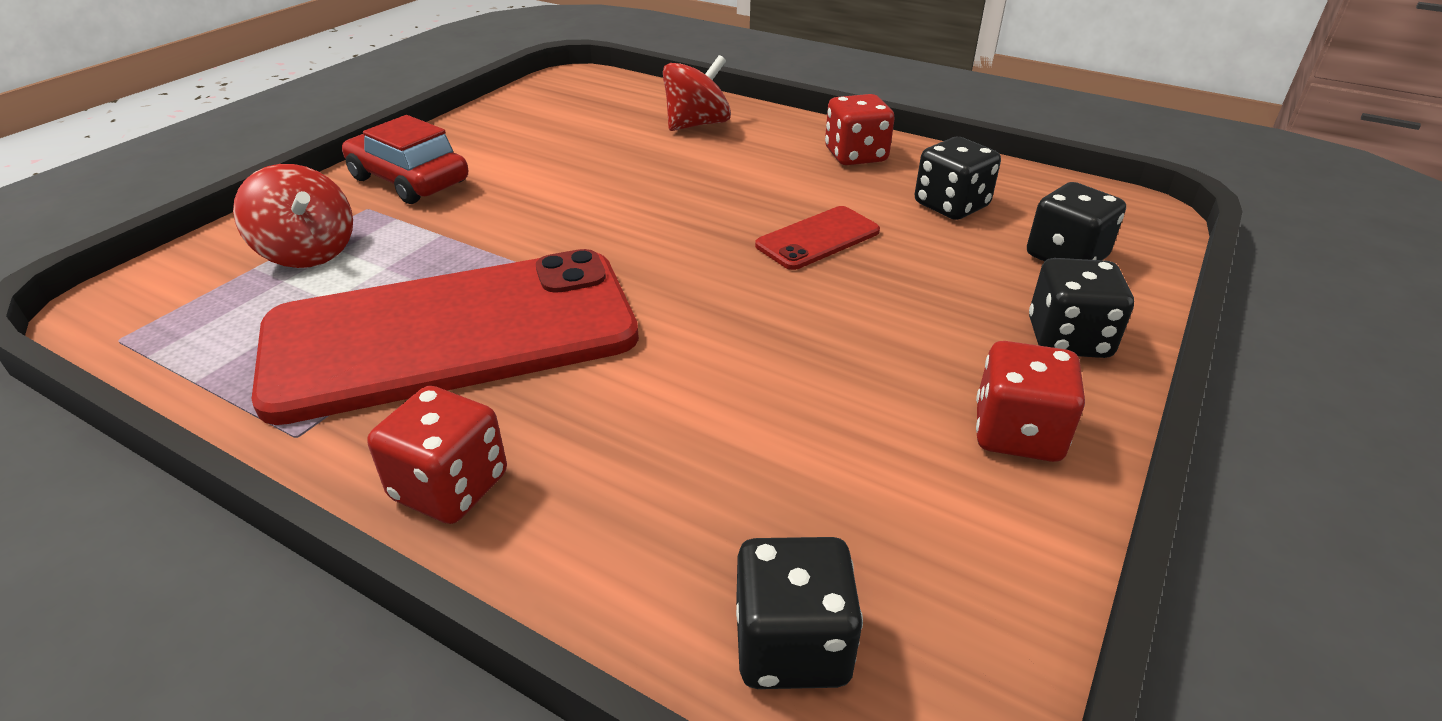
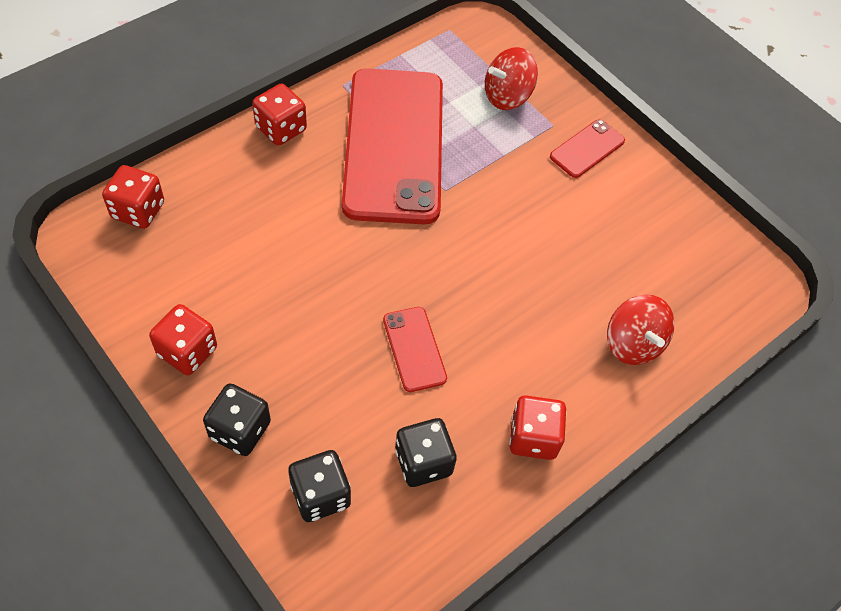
camera: 105 degrees right, 20 degrees up
red car [342,115,468,204] -> red phone [550,119,625,178]
black dice [736,537,863,689] -> red dice [102,165,164,229]

